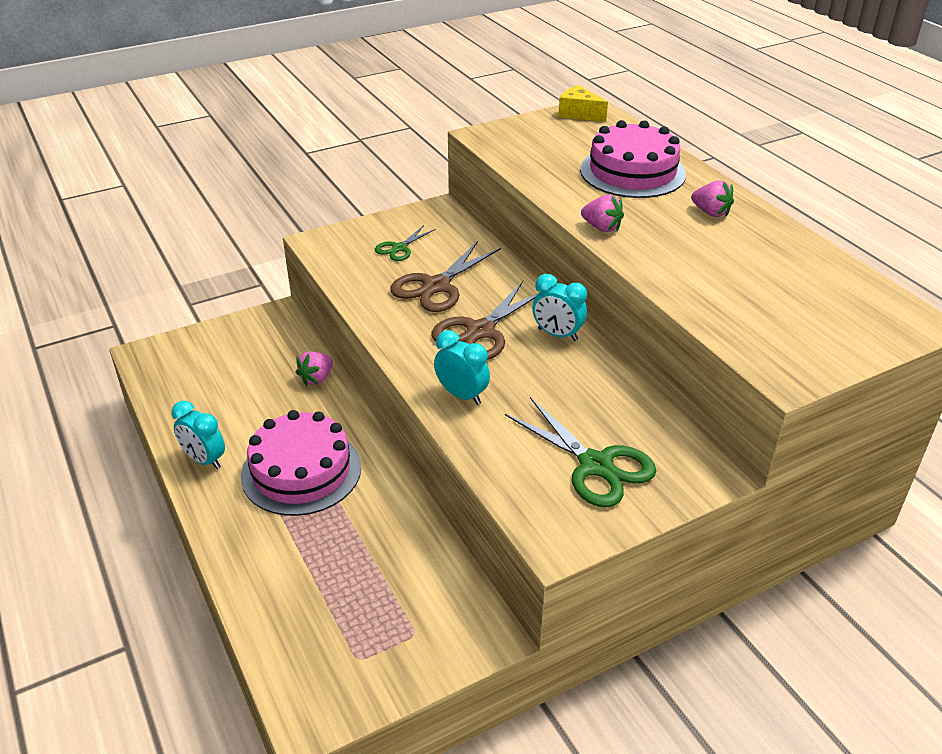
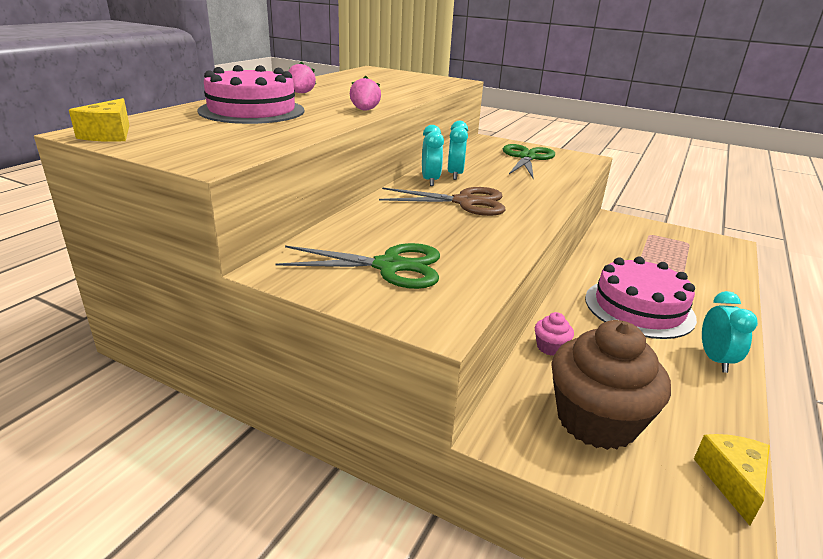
camera: 125 degrees left, 10 degrees down
pink strawberry [295,351,333,386] -> pink cupcake [535,312,574,356]
green scissors [375,225,436,261] -> green scissors [275,243,440,289], size x1.78
brown scissors [390,241,501,312] -> none
turquoise clock [434,330,490,405] -> turquoise clock moved to [447,121,468,180]
none -> brown cupcake [551,320,671,450]
none -> yellow cheese [694,434,770,526]

